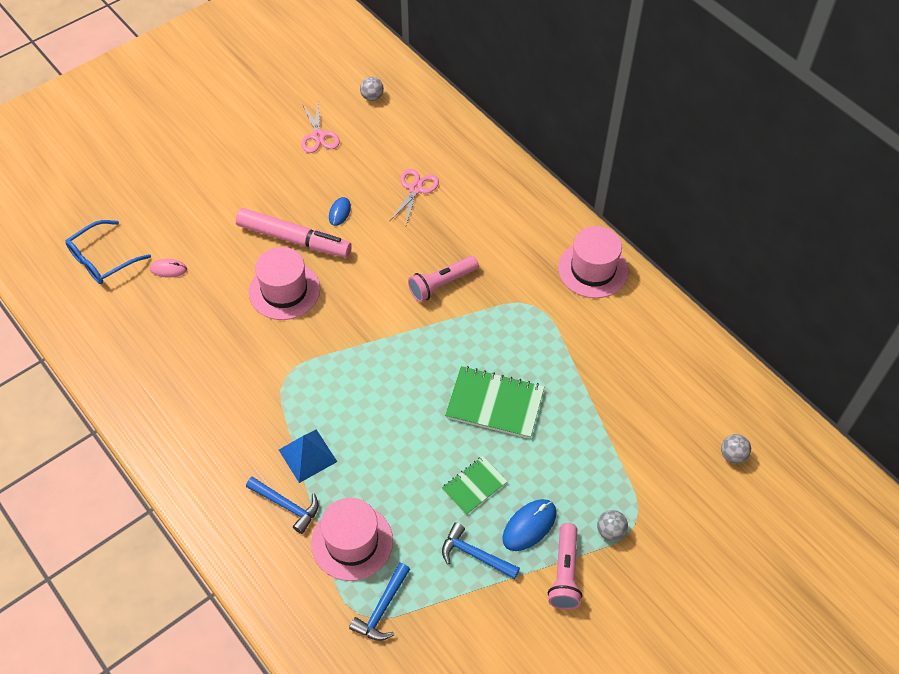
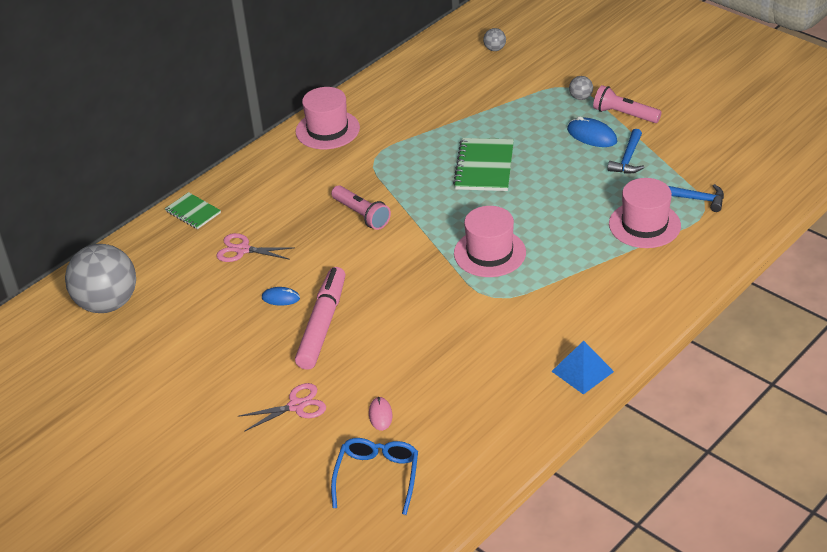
camera: 95 degrees left, 15 degrees down
blue glasses [65,220,151,284] -> blue glasses turned 120 degrees counterclockwise [331,438,418,515]
blue hammer [246,477,319,534] -> none
pink hat [249,247,320,320] -> pink hat moved to [454,206,526,277]
blue pyramid [279,429,337,483] -> blue pyramid moved to [552,341,614,395]
pink scissors [301,103,340,153] -> pink scissors moved to [238,383,326,432]
grey ball [360,77,384,101] -> grey ball [65,244,136,313], size x2.50
green notebook [442,456,508,515] -> green notebook moved to [165,192,221,229]
pink flashlight [548,523,582,610] -> pink flashlight turned 150 degrees counterclockwise [593,85,662,123]

